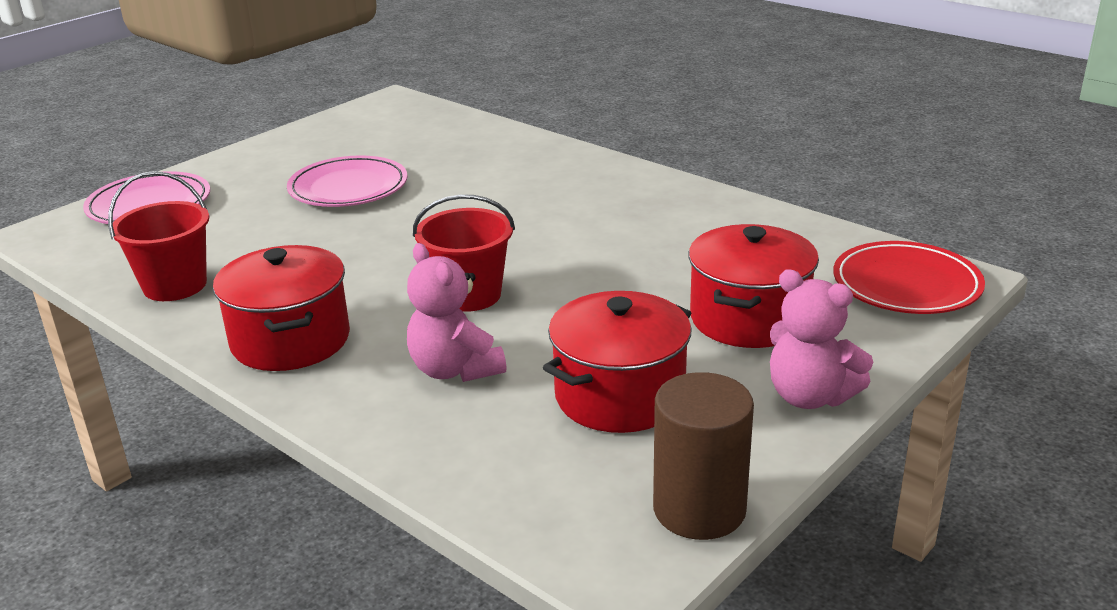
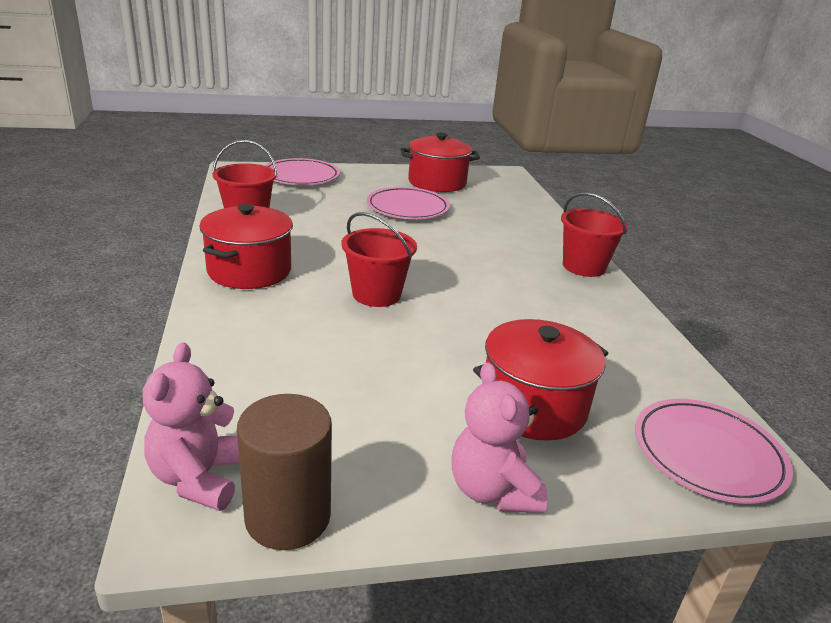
camera: 35 degrees right, 0 degrees up
pink teddy bear [407,243,506,382] -> pink teddy bear moved to [143,343,239,511]
red pot [543,291,691,433] -> red pot moved to [401,133,480,192]
red plate [833,241,985,314] -> pink plate [635,399,793,504]
none -> red bucket [561,192,628,277]

